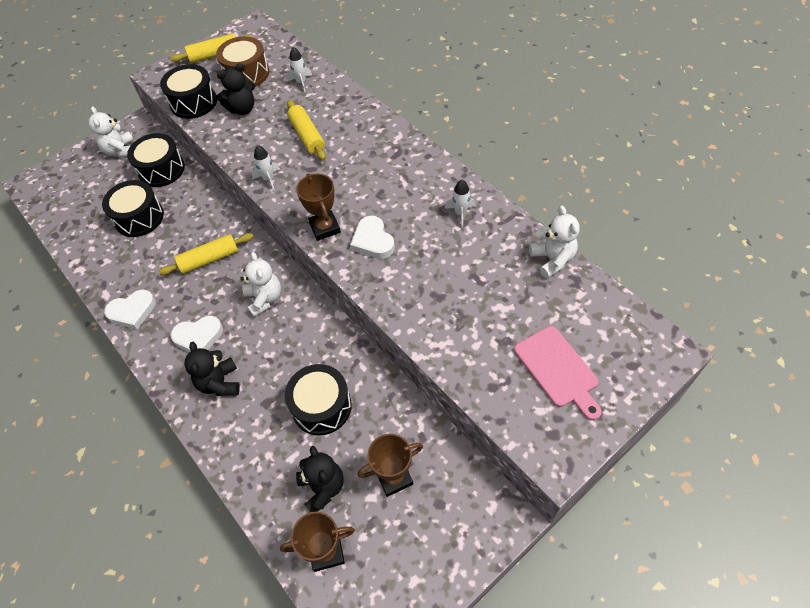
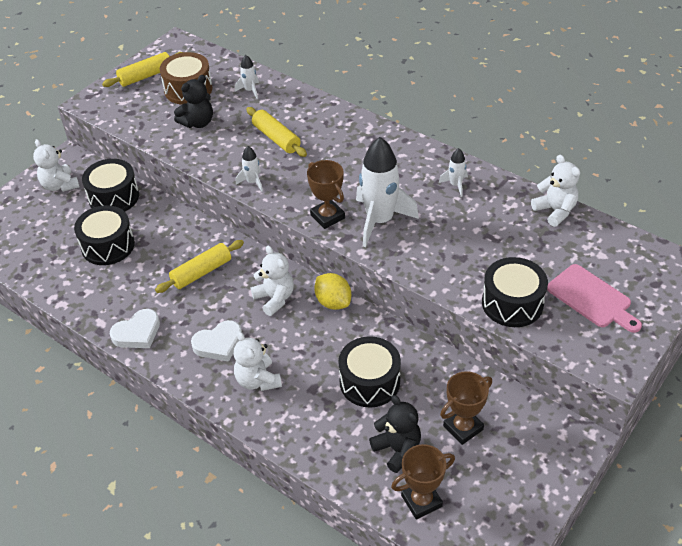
camera: 15 degrees left, 10 degrees down
black drum [160,64,217,119] -> black drum moved to [482,257,548,327]
black teddy bear [184,342,240,396] -> white teddy bear [234,331,282,391]
white heart [350,216,395,259] -> white rocket [356,137,419,247]
none -> yellow lemon [314,273,351,310]

